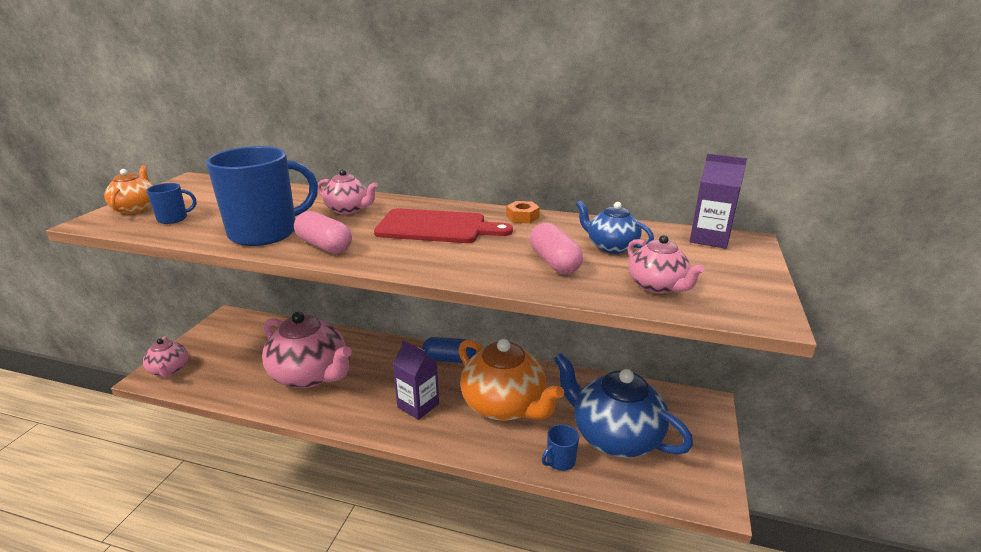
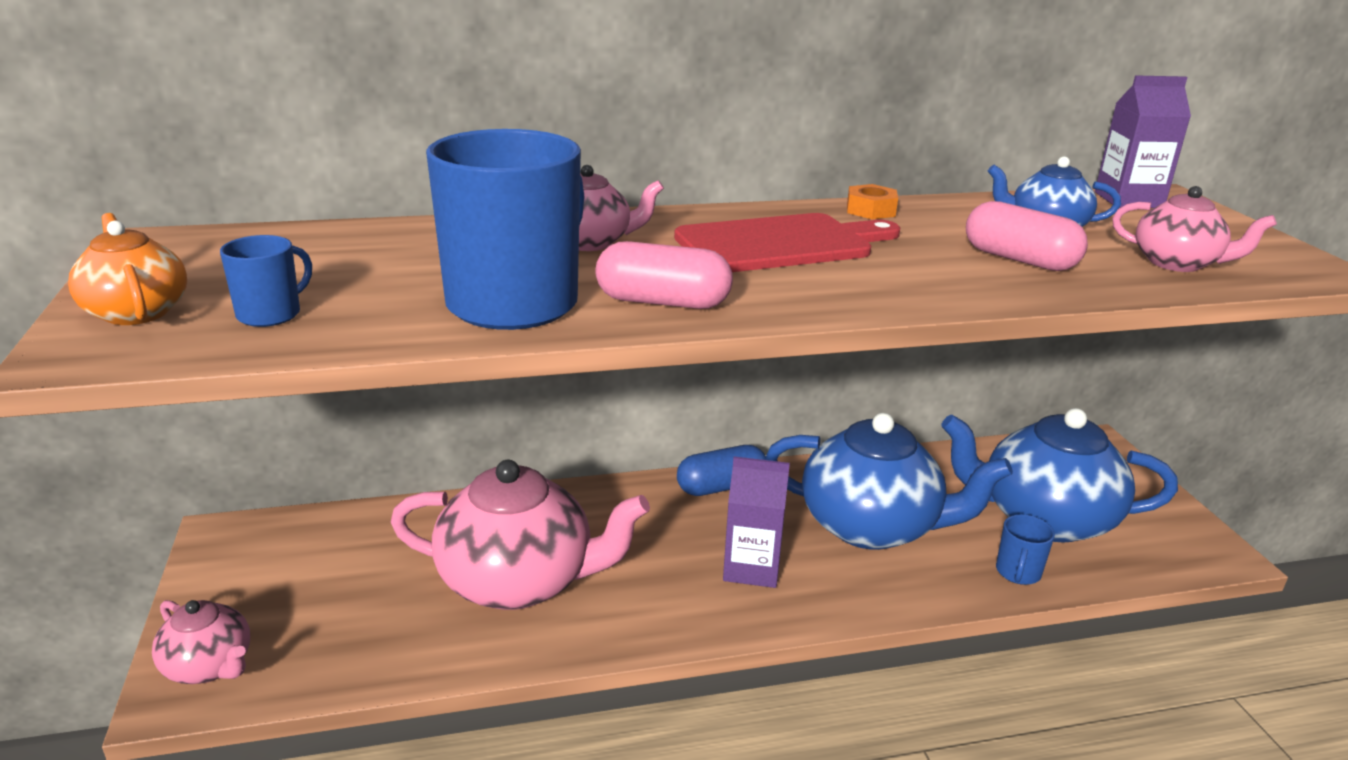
camera: 30 degrees left, 0 degrees up
orange teapot [458,339,564,421] -> blue teapot [765,413,1013,550]

